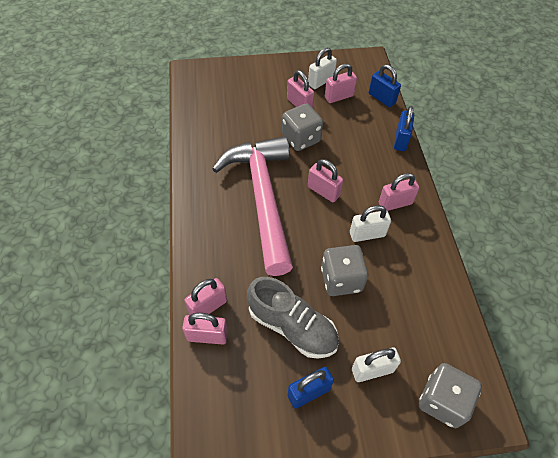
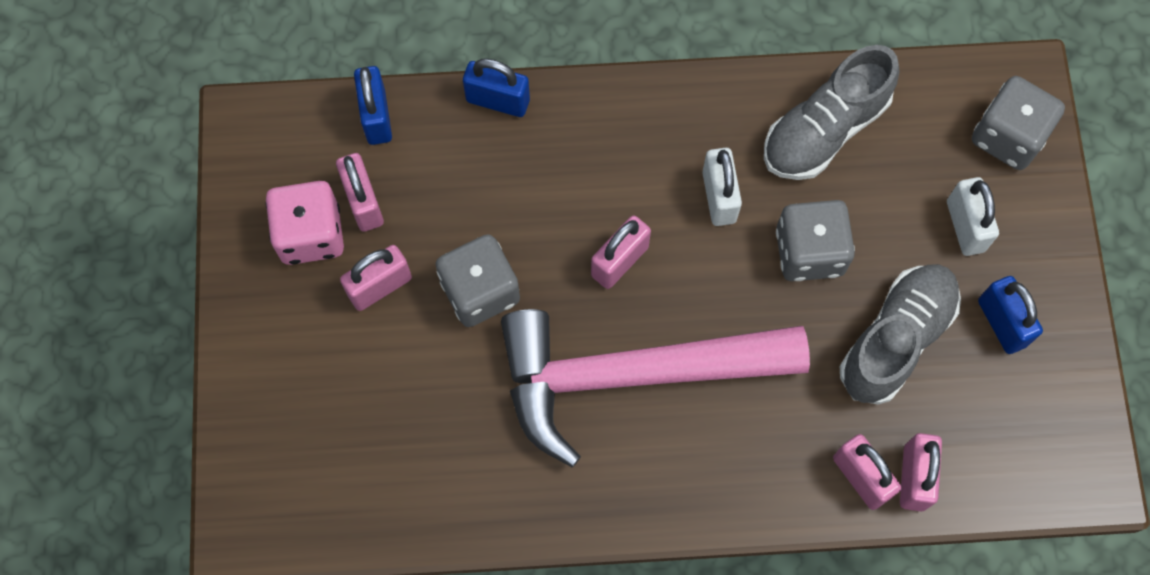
camera: 85 degrees left, 15 degrees up
white padlock [308,48,337,89] -> pink dice [266,181,344,265]
blue padlock [369,64,401,107] -> blue padlock turned 60 degrees counterclockwise [354,66,392,145]
pink padlock [379,173,419,211] -> none
none -> grey shoe [764,45,900,180]

